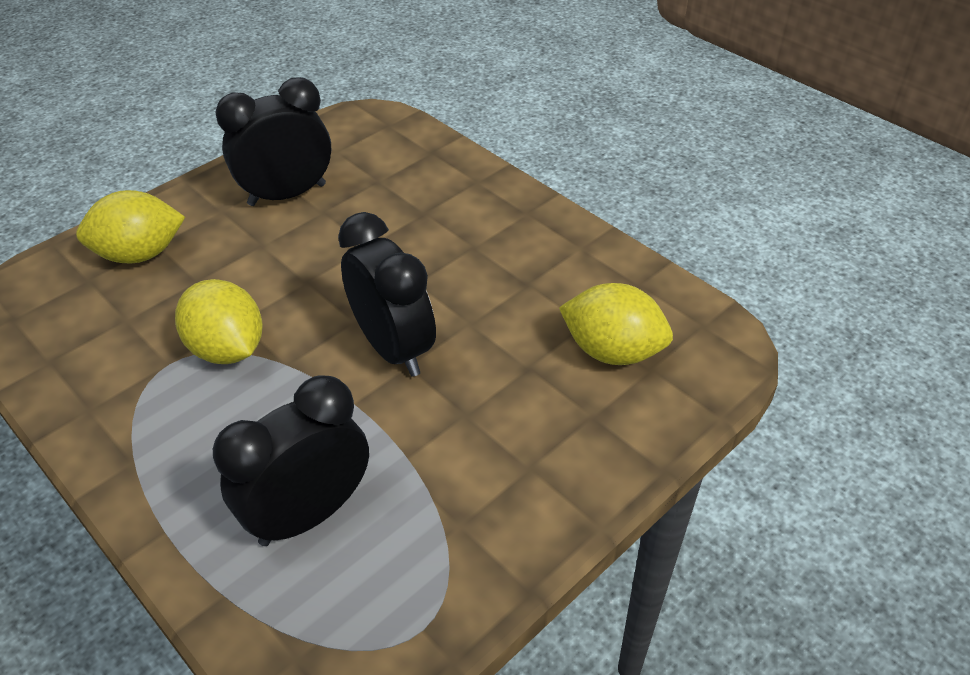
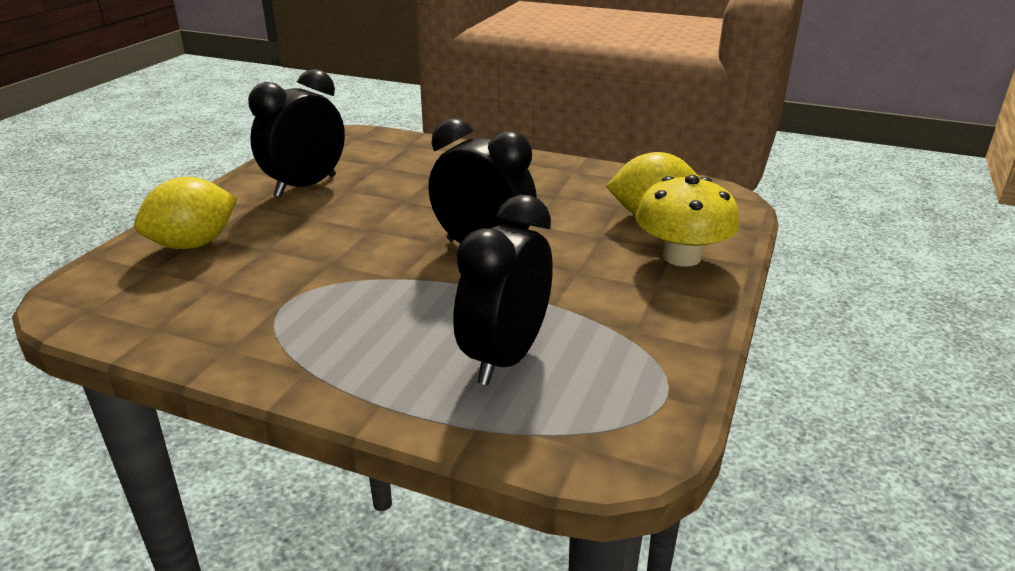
camera: 25 degrees left, 15 degrees down
yellow lemon [175,279,263,364] -> none
none -> yellow mushroom [635,175,740,267]

